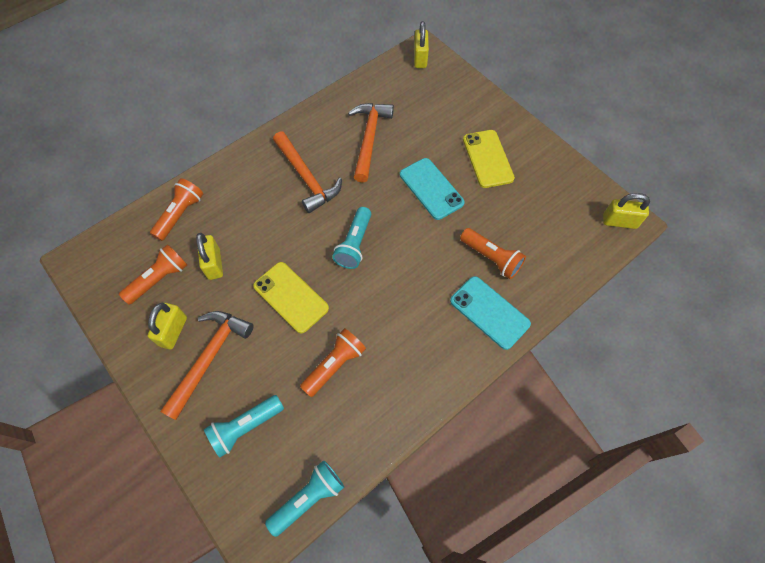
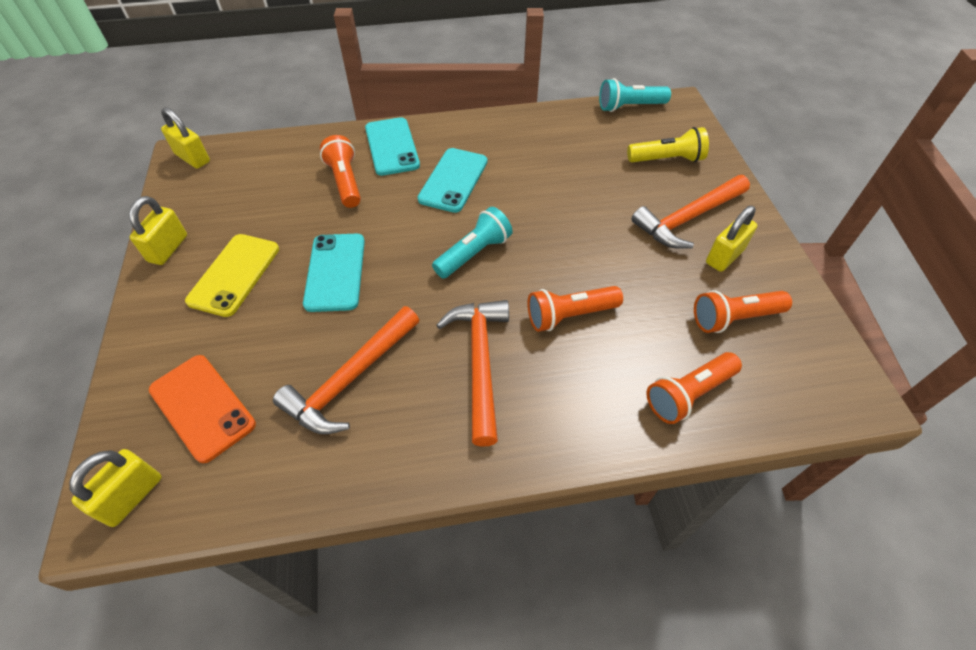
camera: 150 degrees left, 10 degrees down
yellow padlock [196,233,223,280] -> yellow padlock moved to [129,196,187,265]
turquoise flashlight [204,395,284,458] -> yellow flashlight [627,127,709,162]
yellow phone [253,262,329,333] -> none
orange flashlight [300,328,366,397] -> orange flashlight moved to [527,286,623,332]
none -> orange phone [149,355,256,463]
none -> turquoise phone [418,148,487,213]

